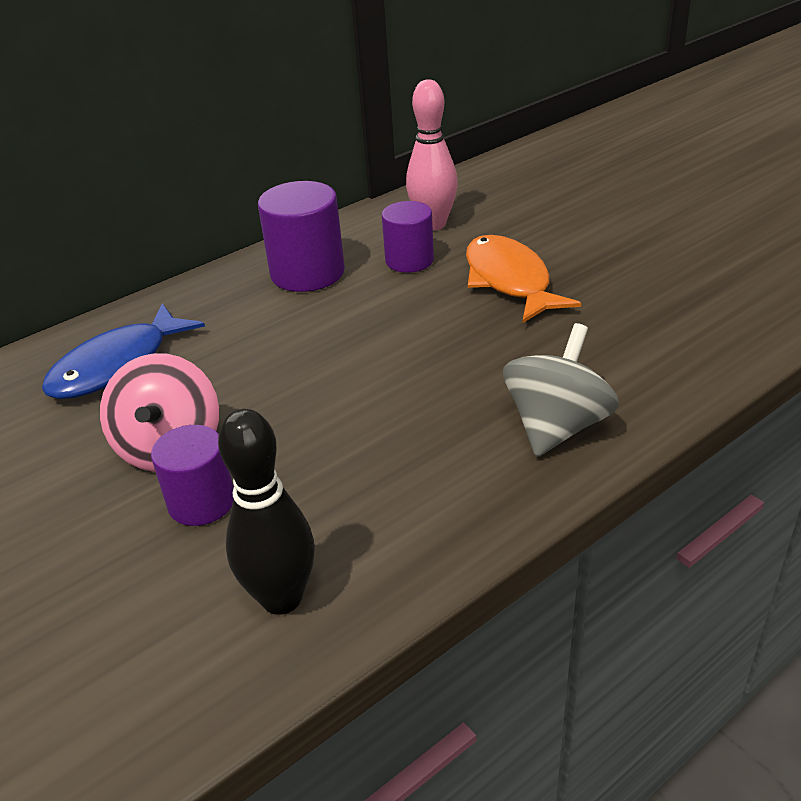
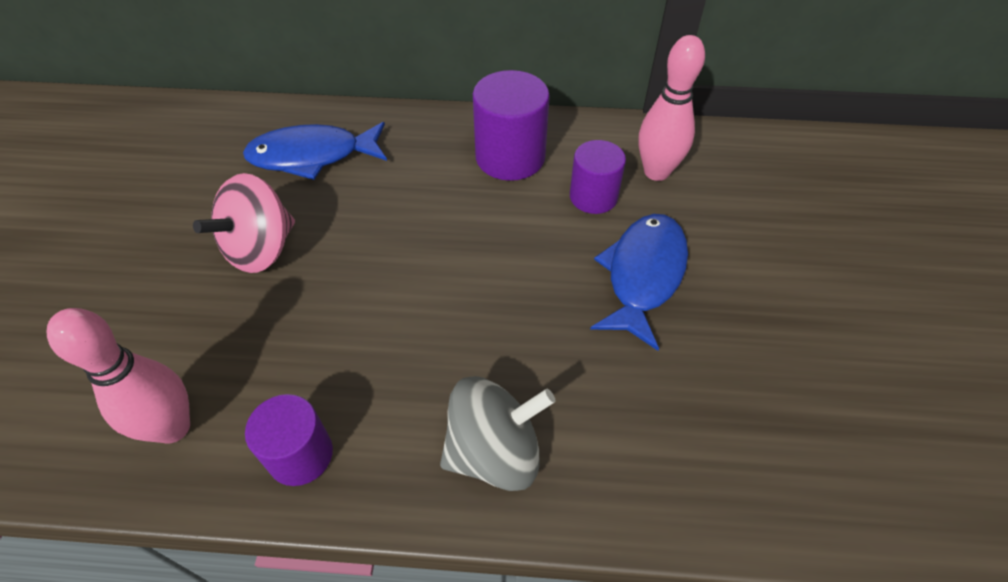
camera: 40 degrees right, 15 degrees up
purple cylinder [151,425,234,526] -> purple cylinder moved to [245,394,333,486]
black bowling pin [218,409,315,615] -> pink bowling pin [47,308,190,444]
orange fish [466,235,581,323] -> blue fish [590,214,688,351]

